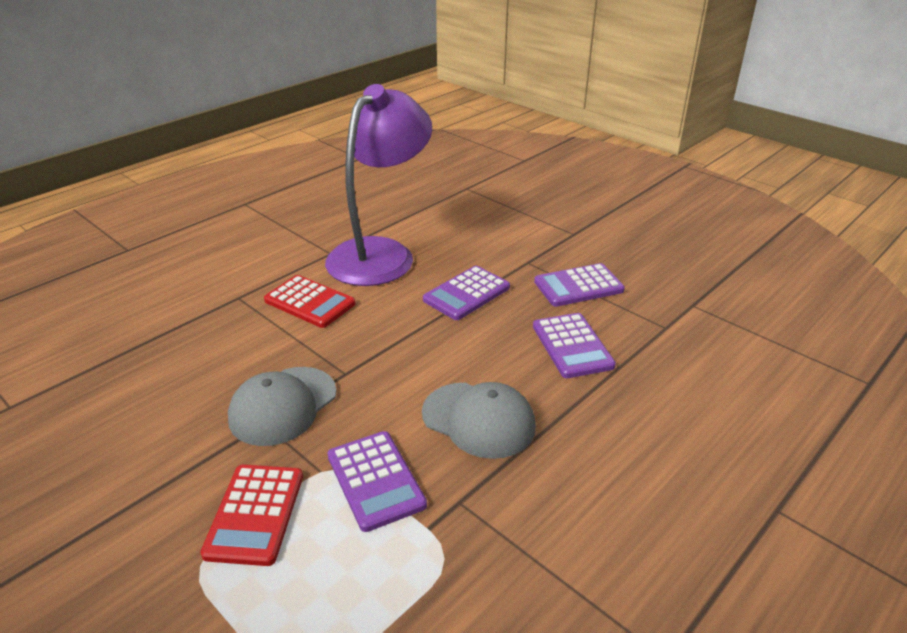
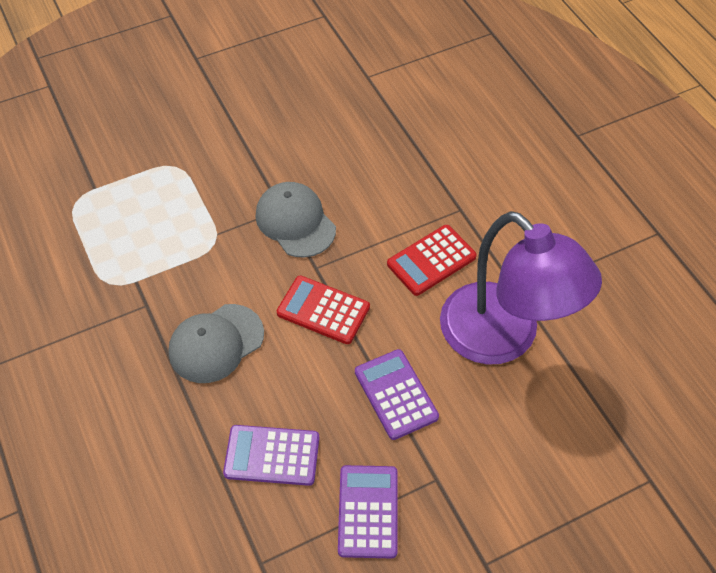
camera: 110 degrees right, 20 degrees up
red calculator [200,465,303,566] -> red calculator moved to [277,276,370,344]
purple calculator [327,431,427,532] -> none

